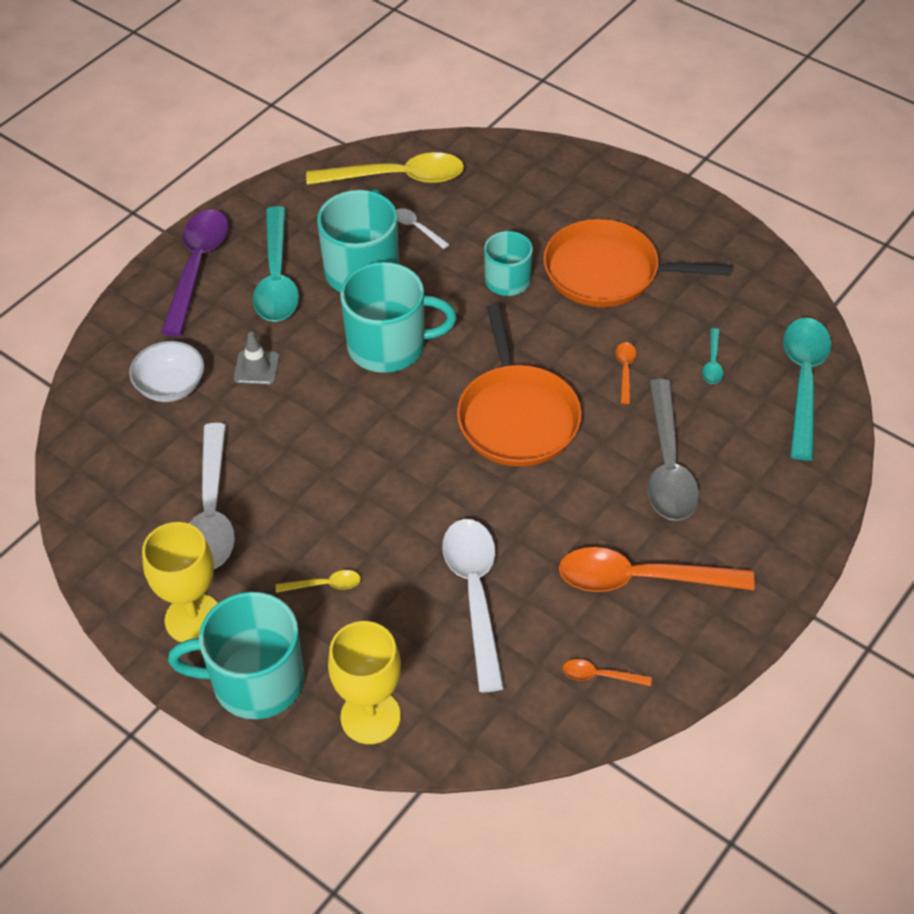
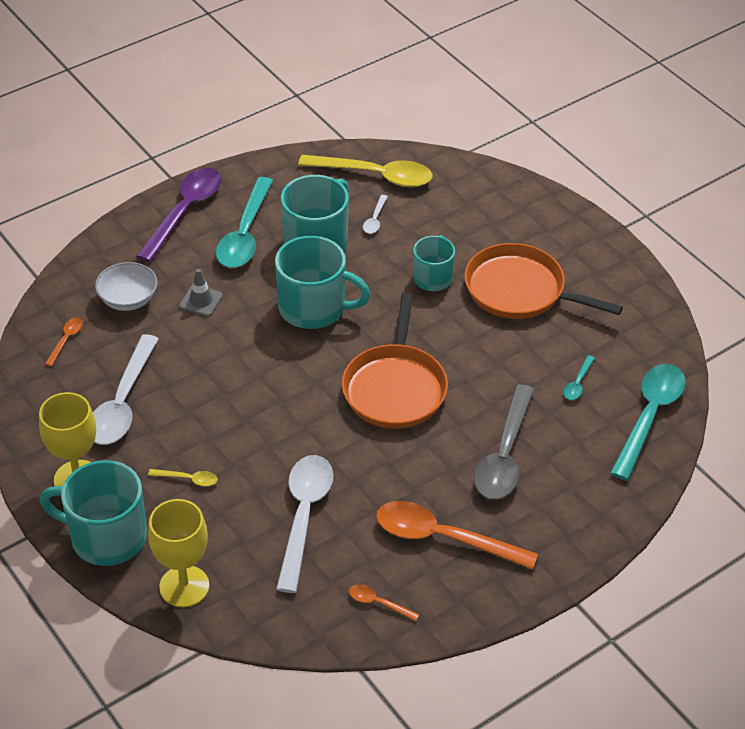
camera: 15 degrees right, 5 degrees down
white spoon [396,208,450,249] -> white spoon turned 135 degrees counterclockwise [363,195,388,234]
orange spoon [616,342,636,404] -> orange spoon moved to [45,318,83,367]

